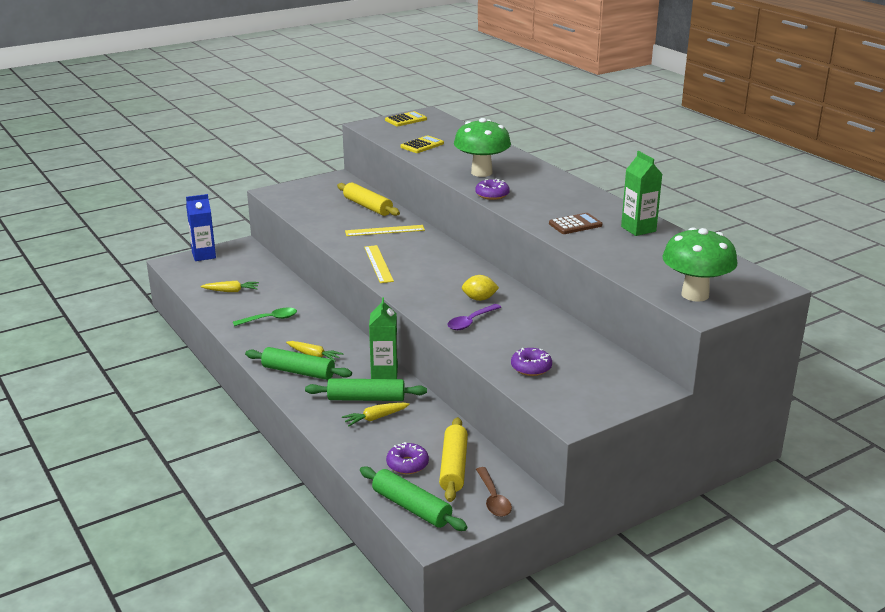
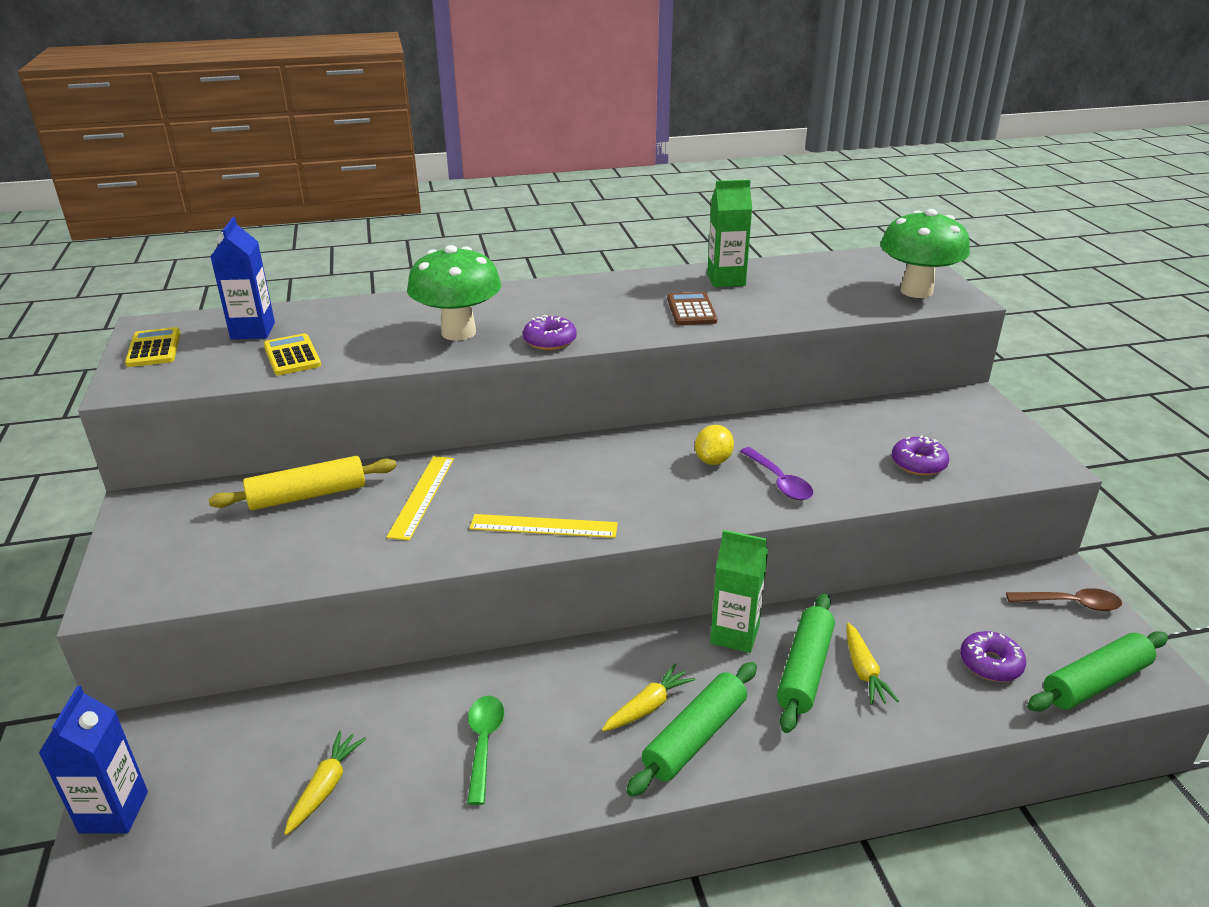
camera: 70 degrees left, 5 degrees up
yellow rolling pin [439,417,468,502] -> none
none -> blue carton [210,217,275,339]

